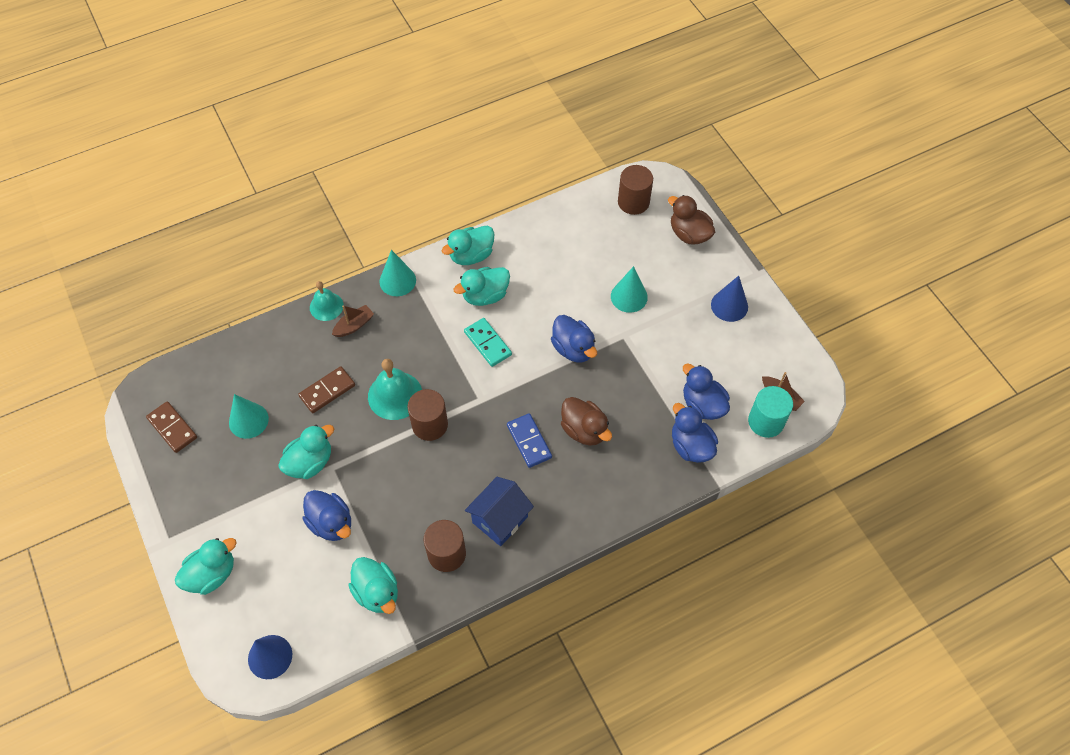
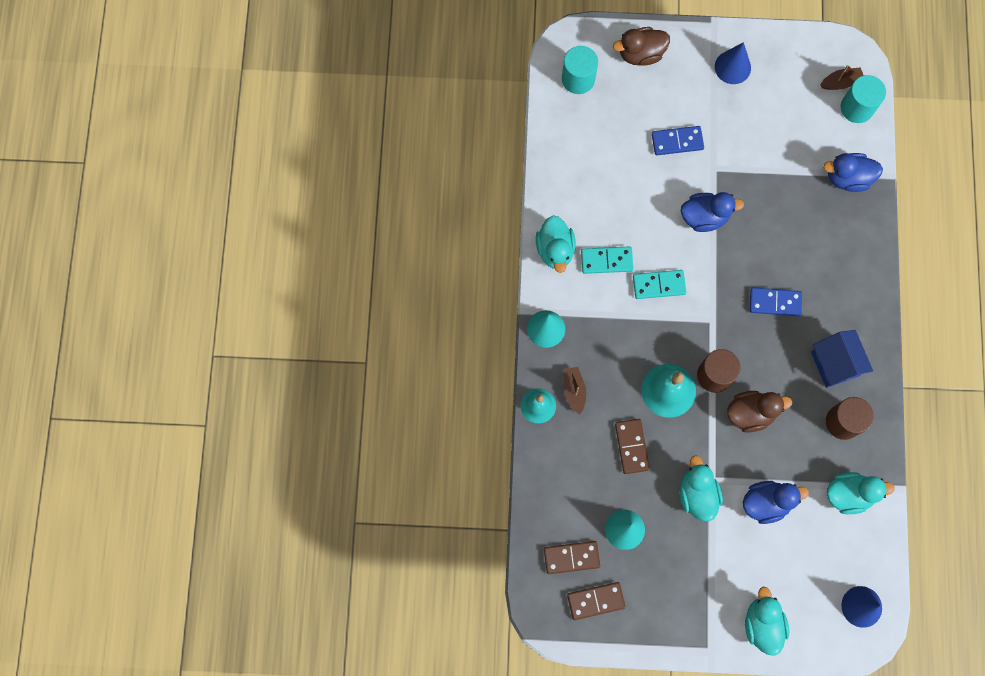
camera: 60 degrees left, 15 degrees up
turquoise duck [454,267,510,306] -> turquoise domino [581,246,633,274]
brown duck [561,397,612,446] -> brown duck moved to [727,391,792,433]
turquoise cone [611,266,648,313] -> blue domino [652,126,704,155]
brown cylinder [618,165,653,215] -> turquoise cylinder [562,46,598,94]
blue duck [683,363,730,420] -> none
none -> brown domino [544,541,600,574]

